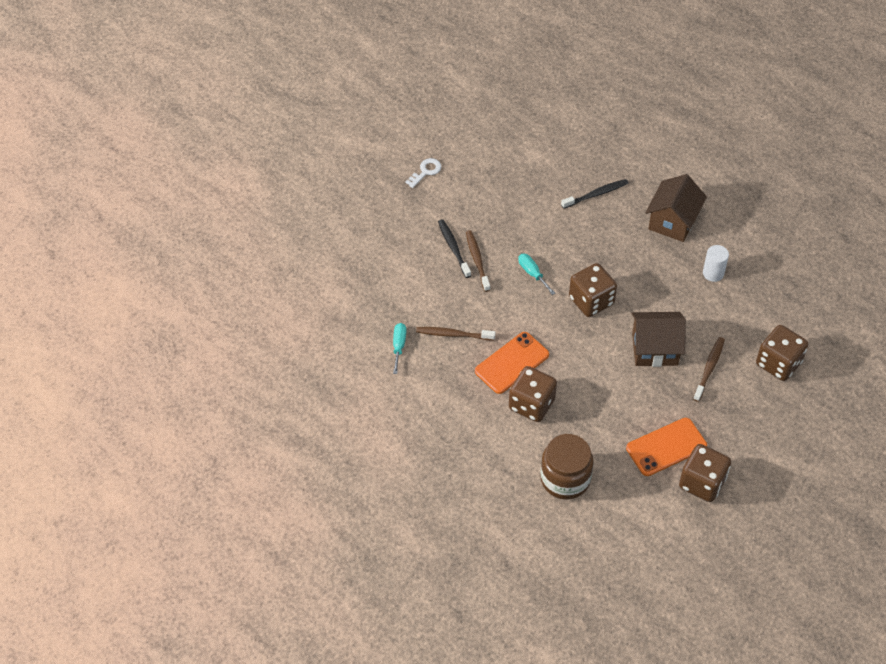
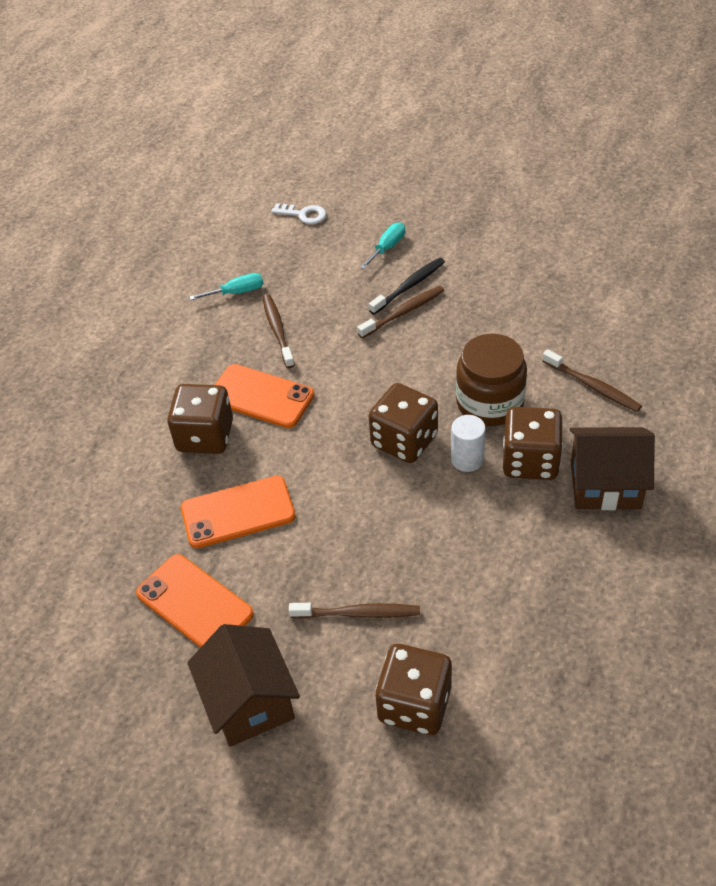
camera: 70 degrees right, 5 degrees down
white key [405,158,441,188] -> white key moved to [271,203,326,224]
turquoise screwdriver [518,254,555,295] -> turquoise screwdriver moved to [360,222,405,269]
brown jar [540,434,594,500] -> brown jar moved to [456,334,527,426]
black toothbrush [561,179,629,209] -> brown toothbrush [542,349,642,412]
brown house [631,312,686,367] -> brown house moved to [187,624,300,747]
brown dice [679,444,731,502] -> brown dice moved to [503,407,563,480]
white cylinder [703,245,729,282] -> white cylinder moved to [451,415,486,472]
none -> orange phone [181,476,295,548]

